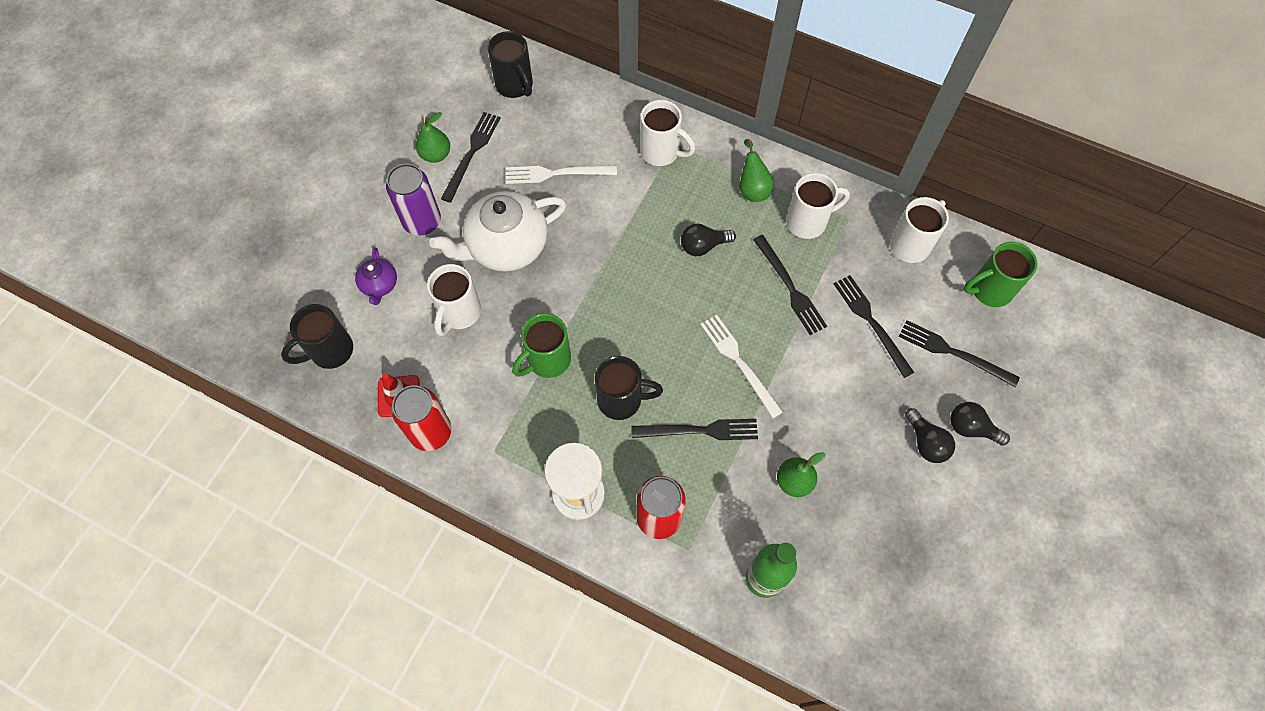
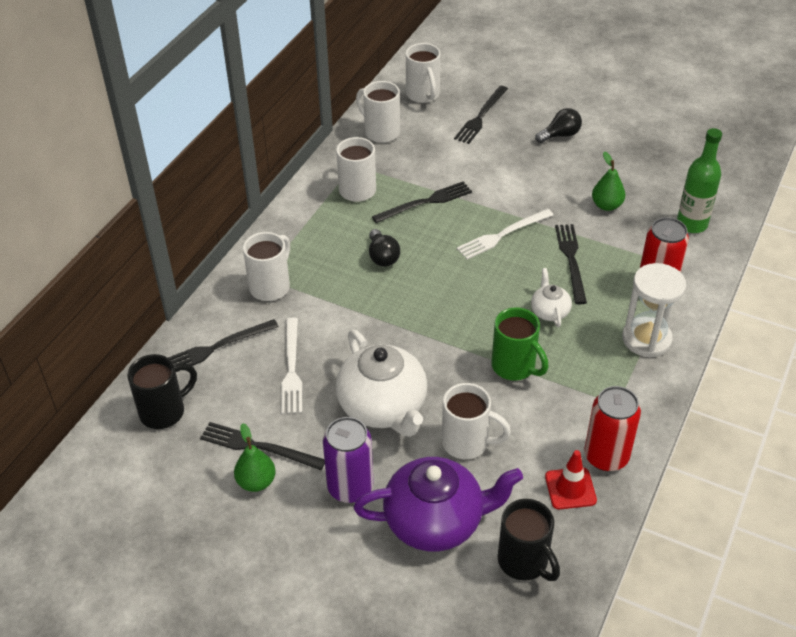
camera: 90 degrees left, 20 degrees down
purple teapot [355,247,397,305] -> purple teapot [354,457,523,551], size x2.08
black mug [595,356,663,420] -> white teapot [531,268,572,327]
green pear [739,139,774,202] -> none
black fork [834,275,914,378] -> black fork moved to [168,319,279,372]
black light bulb [950,402,1010,446] -> none
green mug [964,242,1038,307] -> white mug [406,43,441,103]

